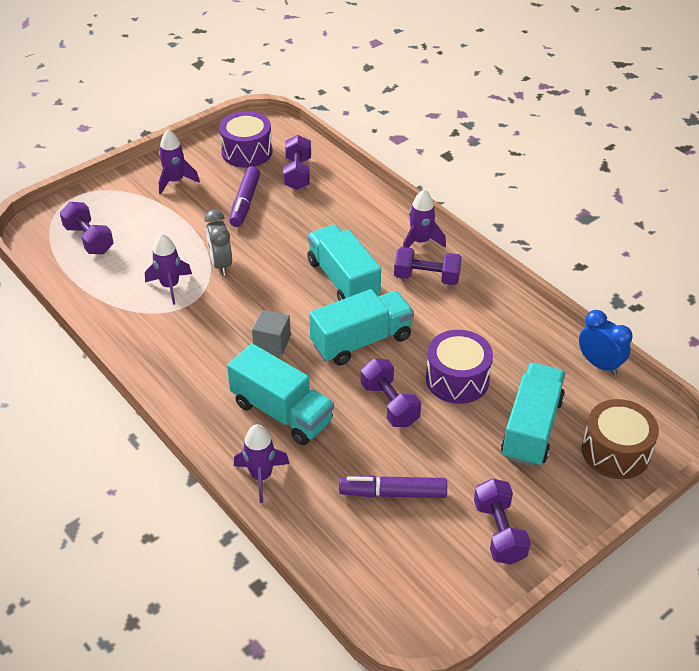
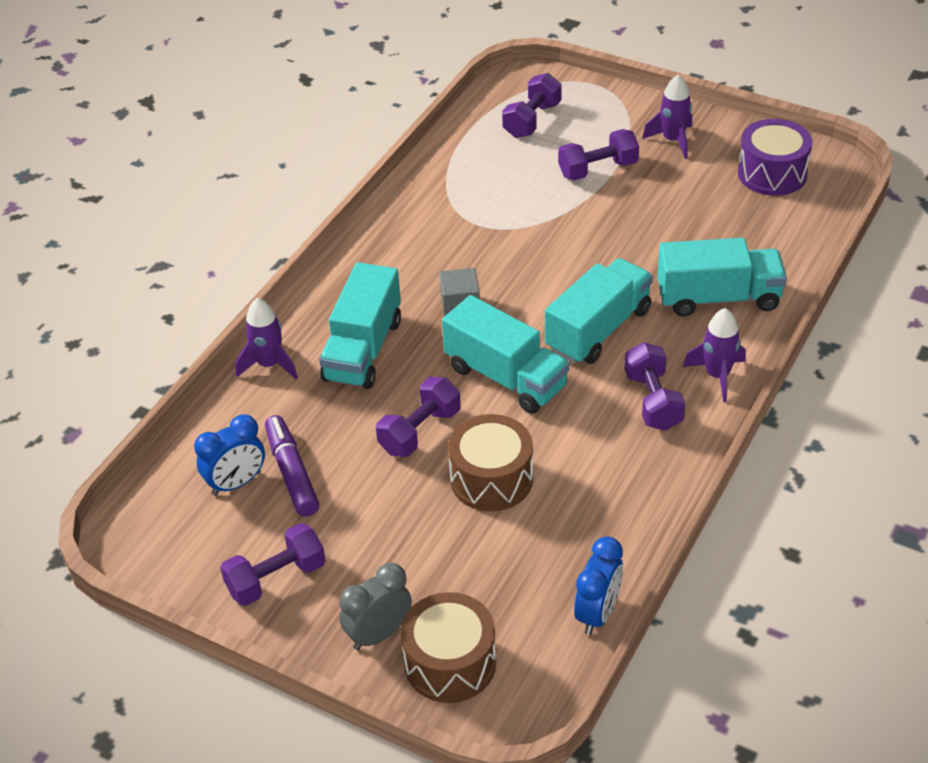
camera: 70 degrees right, 0 degrees up
purple rocket [145,233,192,305] -> none
grey clock [205,210,232,275] -> grey clock moved to [339,563,412,650]
purple marker [229,166,260,227] -> none
purple dumbbell [283,135,311,190] -> purple dumbbell moved to [558,129,639,180]
purple drum [426,330,493,404] -> brown drum [448,414,533,511]
turquoise truck [501,363,565,467] -> turquoise truck moved to [657,238,787,316]
none -> blue clock [194,414,265,496]

